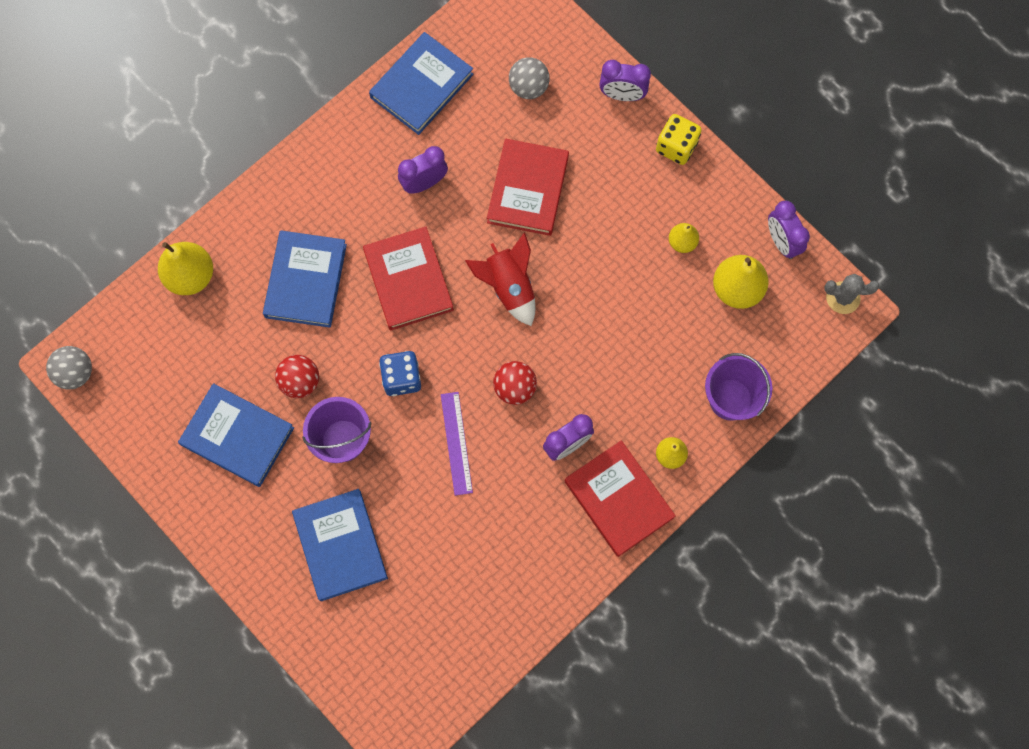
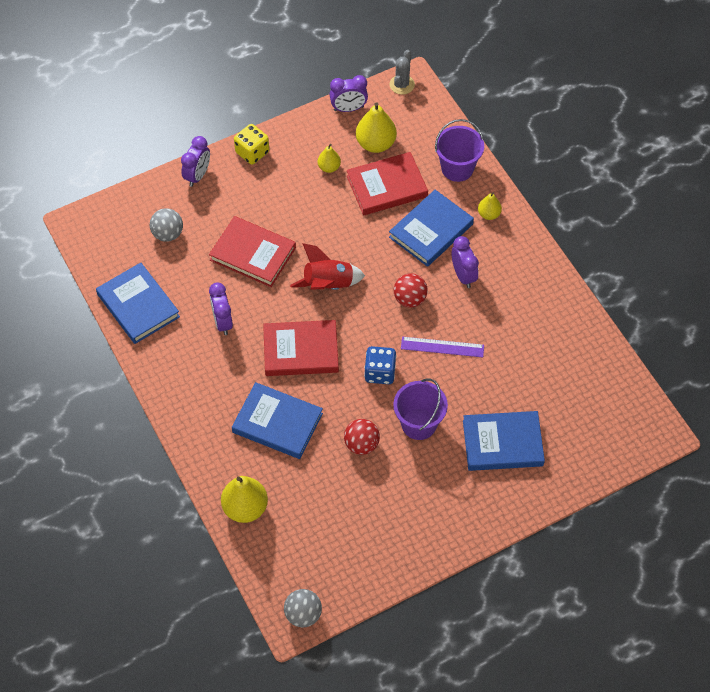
camera: 75 degrees left, 15 degrees down
blue book [178,383,294,487] -> blue book moved to [389,190,474,267]
red book [565,440,676,557] -> red book moved to [347,152,428,215]

